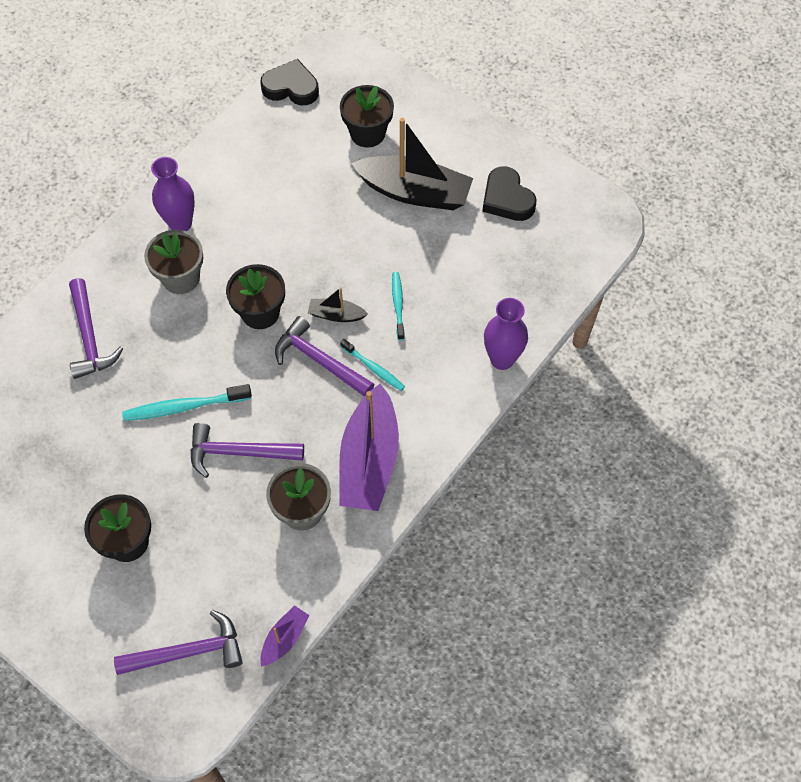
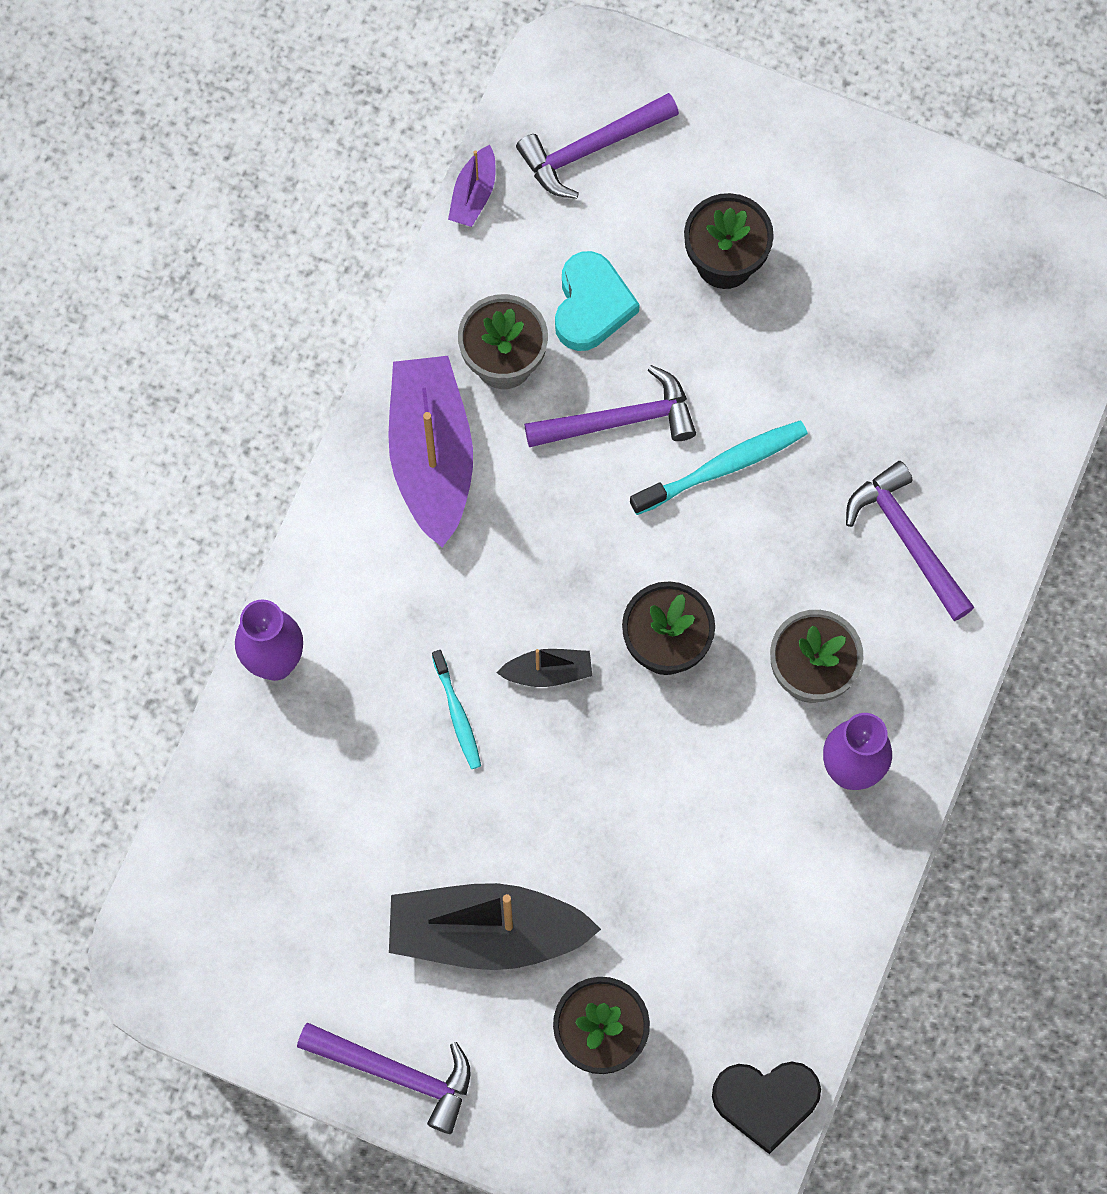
camera: 165 degrees right, 10 degrees up
purple hammer [275,316,375,396] -> purple hammer moved to [297,1022,470,1134]
turquoise toothbrush [340,339,405,391] -> none
black heart [482,166,536,221] -> none
none -> turquoise heart [555,251,640,351]

